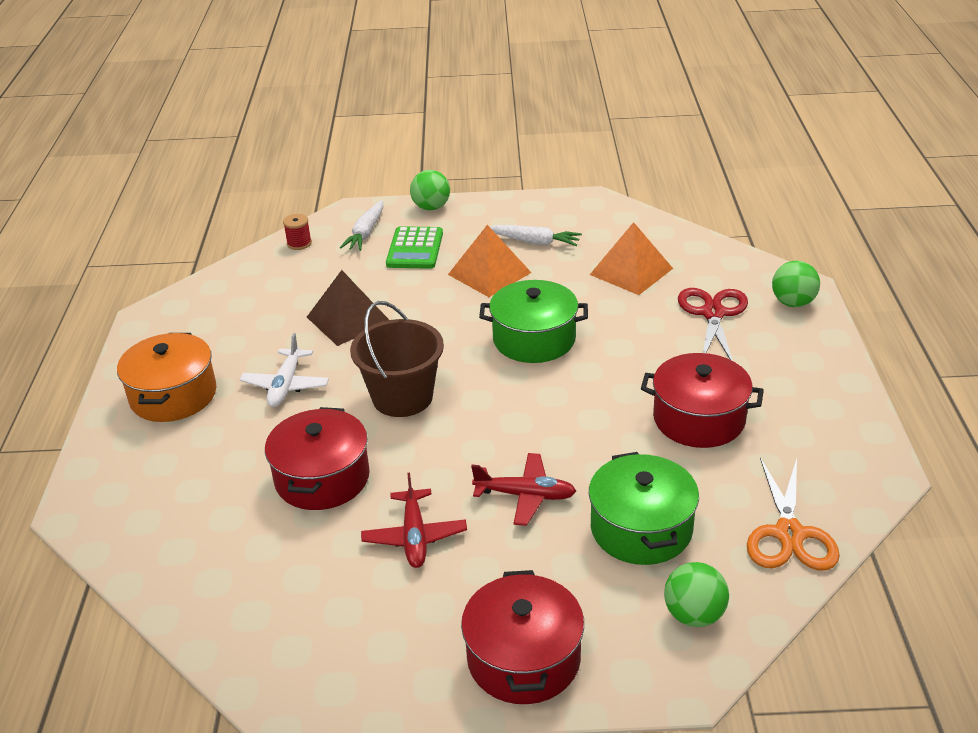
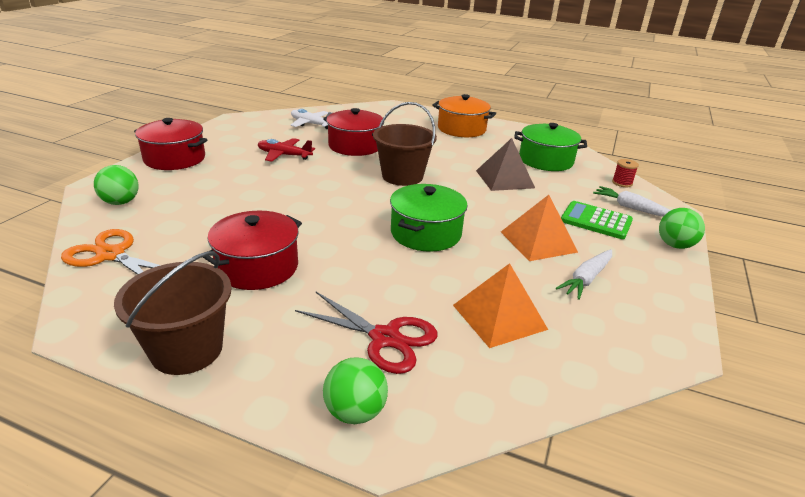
camera: 110 degrees right, 5 degrees down
white plane [239,333,329,407] -> white plane moved to [291,109,332,129]
red plane [471,453,576,526] -> none
green pot [589,452,699,565] -> green pot moved to [514,123,587,171]
none -> brown bucket [114,251,232,375]

